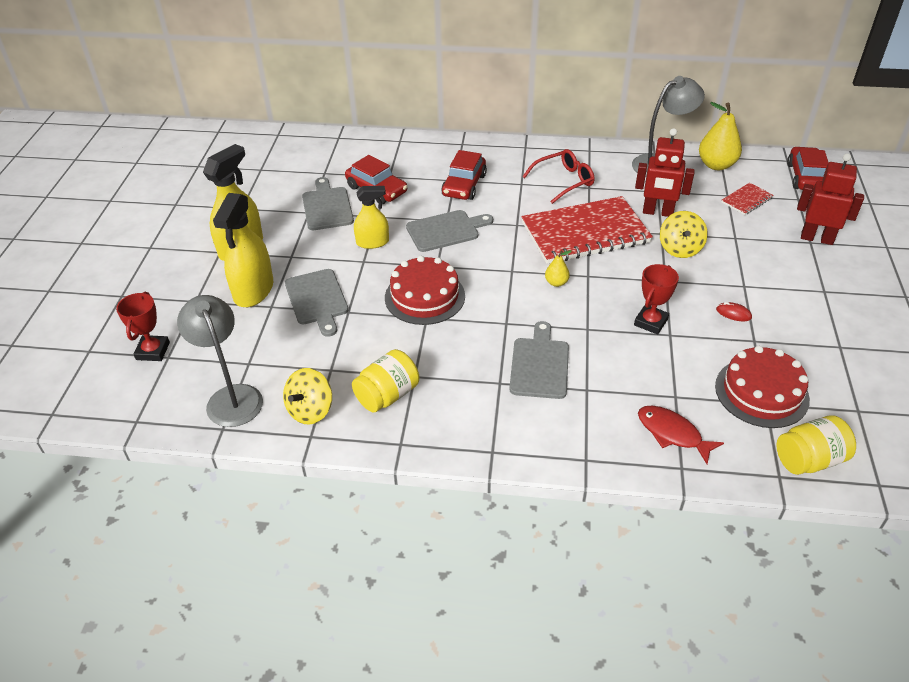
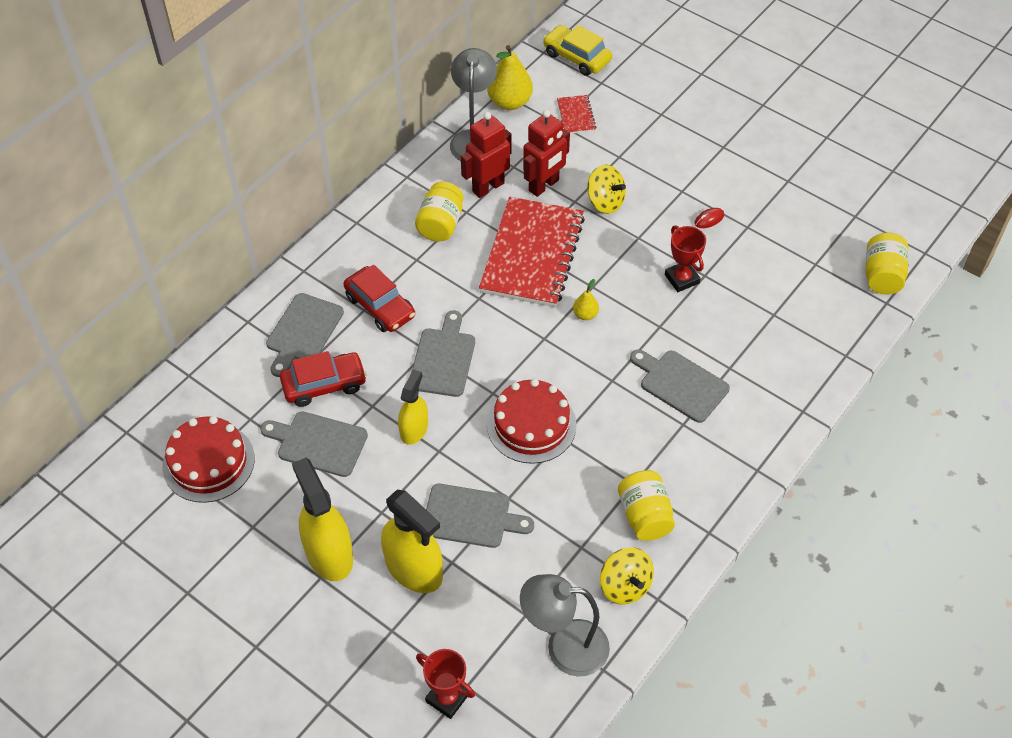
camera: 60 degrees left, 10 degrees up
red glasses [523,149,594,204] -> yellow jar [415,182,464,242]
red fish [638,406,724,464] -> none
red cake [715,346,810,428] -> red cake moved to [162,416,255,503]
red car [787,147,829,190] -> yellow car [543,25,612,76]
red robot [797,153,864,245] -> red robot moved to [461,112,512,198]
none -> grey cutting board [266,293,344,377]

